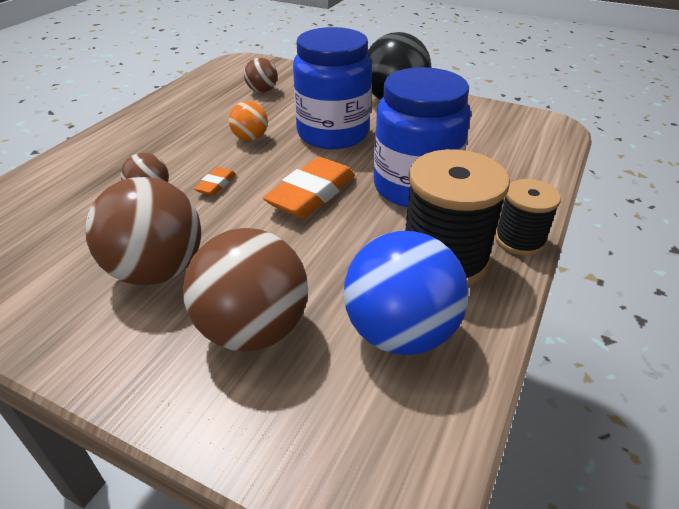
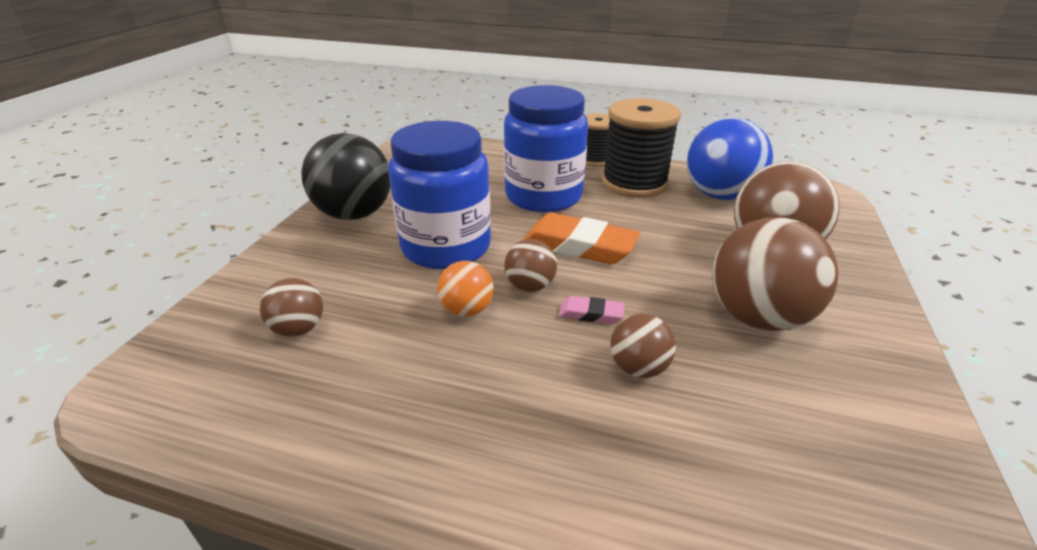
camera: 100 degrees left, 5 degrees down
orange eraser [194,167,236,196] -> pink eraser [559,296,625,324]
none -> brown ball [504,239,557,292]

